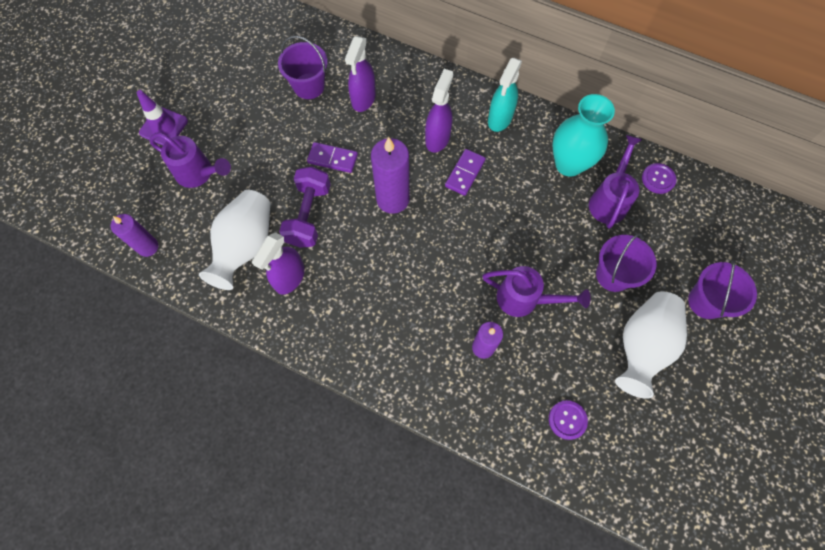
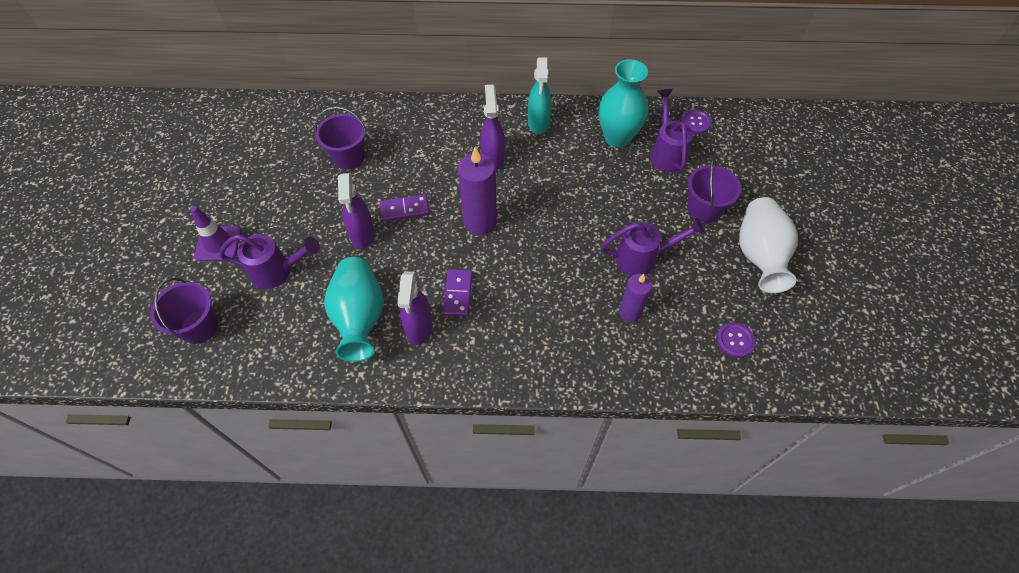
camera: 25 degrees left, 10 degrees down
purple candle [111,214,158,257] -> none
white vase [199,190,270,290] -> turquoise vase [324,257,384,362]
purple dumbbell [279,166,331,248] -> none
purple spray bottle [345,36,376,112] -> purple spray bottle moved to [338,173,375,249]
purple domino [445,149,486,196] -> purple domino moved to [442,269,473,317]
purple bucket [688,260,757,319] -> purple bucket moved to [150,278,218,344]

